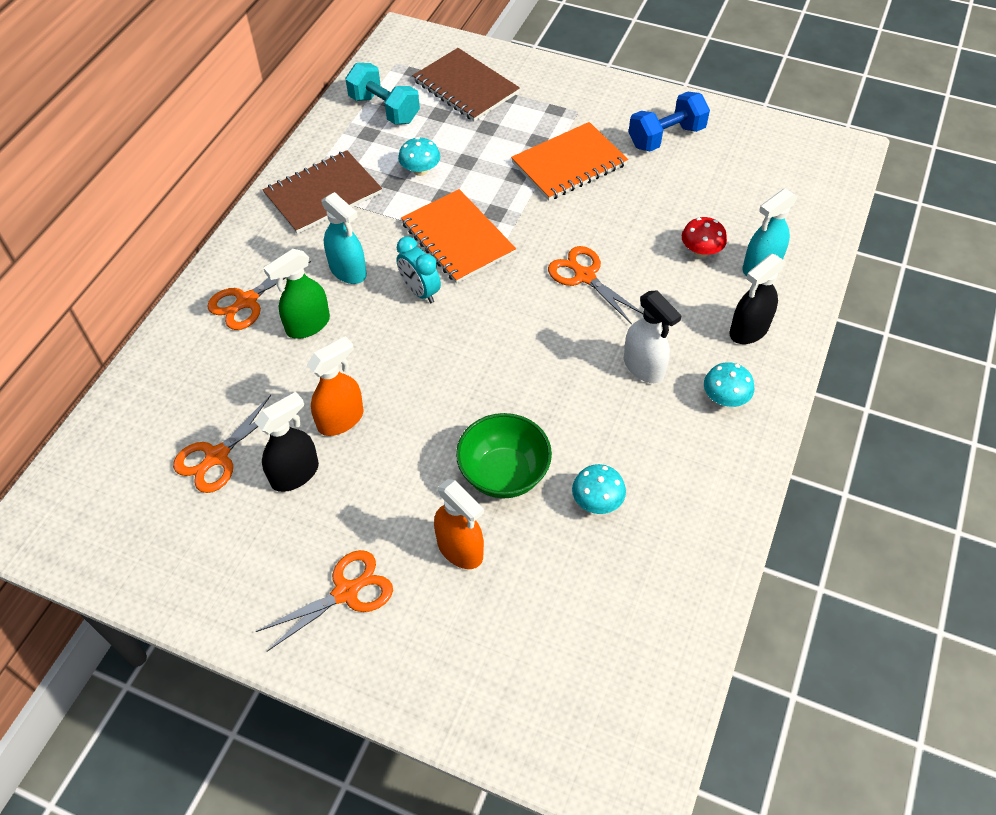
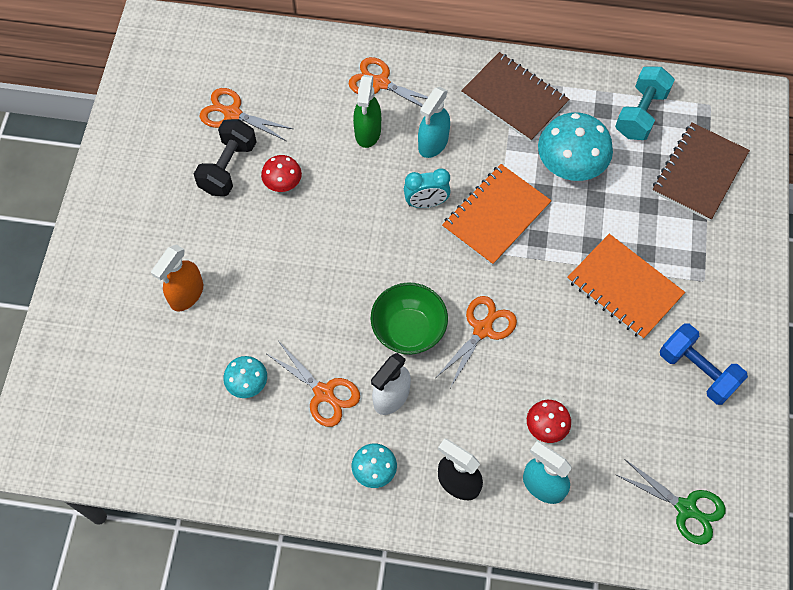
camera: 75 degrees right, 10 degrees up
black spray bottle [255,392,319,492] -> black dumbbell [194,119,256,196]
orange scissors [256,550,393,651] -> orange scissors moved to [267,342,360,427]
green spray bottle [264,249,330,339] -> green spray bottle turned 120 degrees counterclockwise [353,75,381,148]
orange spray bottle [307,336,364,436] -> red mushroom [261,155,302,192]
turquoise clock [396,236,441,303] -> turquoise clock turned 135 degrees counterclockwise [404,169,451,208]
turquoise mushroom [398,137,440,176] -> turquoise mushroom [538,112,613,181], size x1.85
green bowl [456,413,552,499] -> green bowl moved to [370,283,448,355]
none -> green scissors [615,460,726,545]

